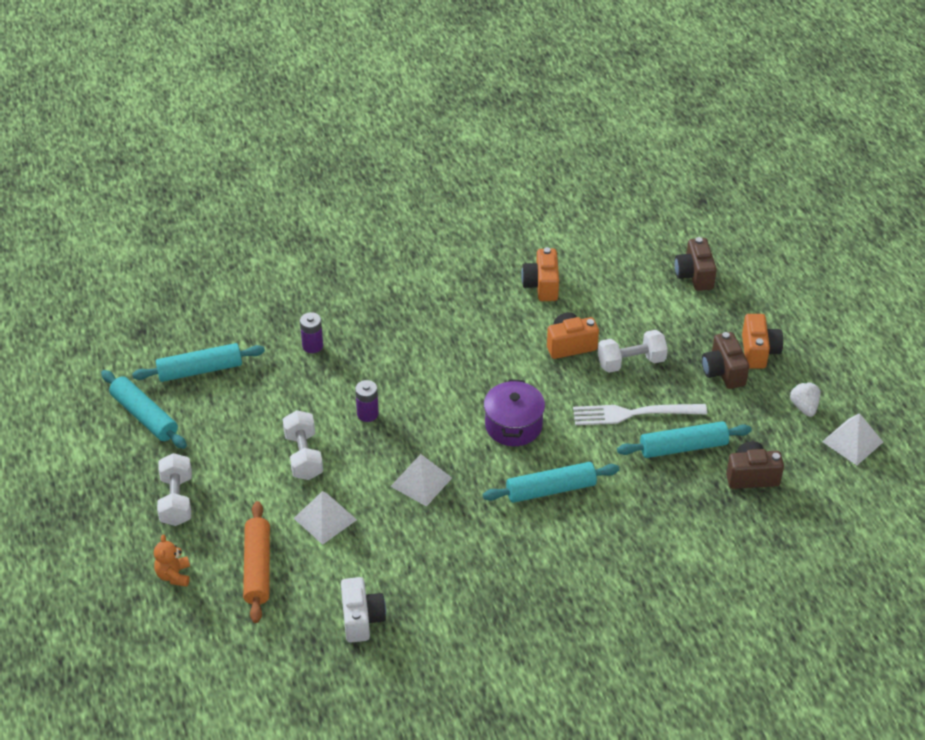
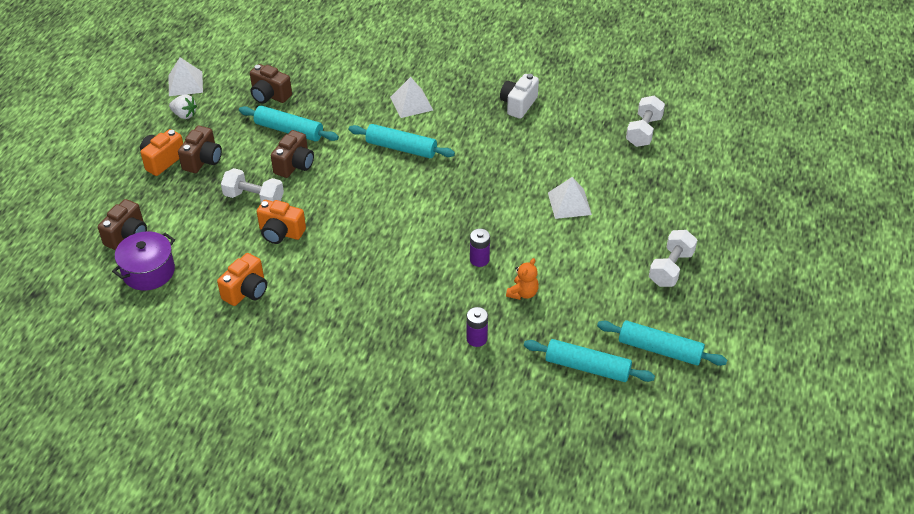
camera: 145 degrees left, 0 degrees up
turquoise rolling pin [101,370,187,449] -> turquoise rolling pin turned 60 degrees counterclockwise [597,320,727,366]
orange teddy bear [154,535,190,587] -> orange teddy bear moved to [506,258,539,300]
orange rolling pin [243,501,270,623] -> none
white dumbbell [283,410,323,480] -> white dumbbell moved to [626,96,665,147]
white camera [341,577,386,643] -> white camera moved to [500,74,539,119]
white pyramid [390,454,452,507] -> white pyramid moved to [390,77,433,118]
purple pot [484,379,545,446] -> purple pot moved to [112,231,175,290]
white fork [573,404,707,425] -> brown camera [271,130,314,178]
white strawberry [790,382,820,417] -> white strawberry turned 90 degrees counterclockwise [169,94,197,119]

